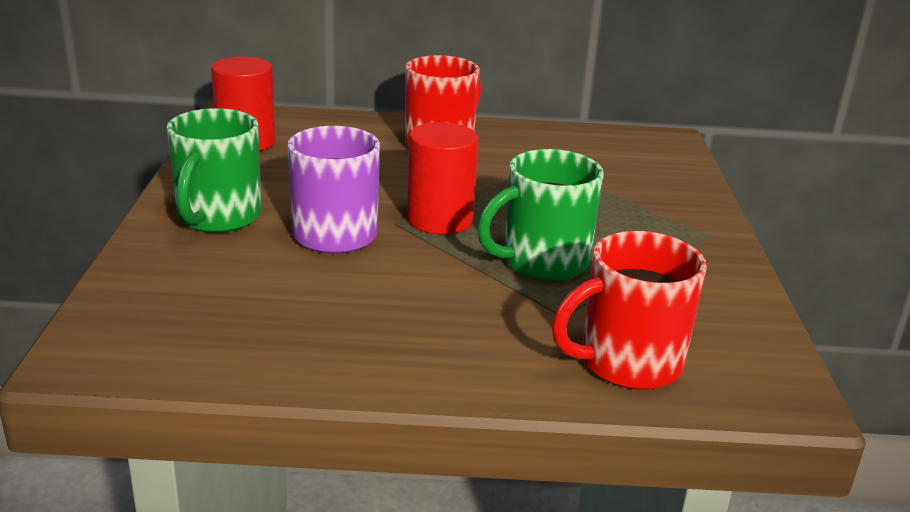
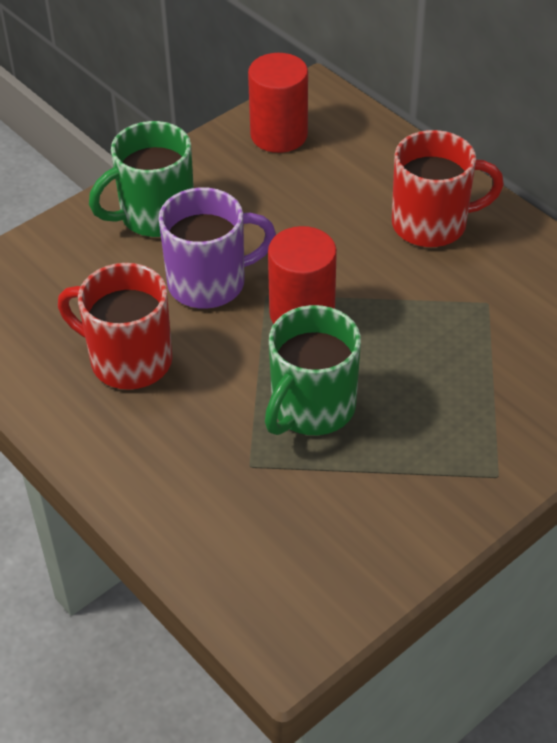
camera: 50 degrees right, 20 degrees up
green mug [477,149,604,281] -> green mug turned 75 degrees counterclockwise [265,305,361,435]
red mug [552,231,707,390] -> red mug moved to [58,263,173,390]

